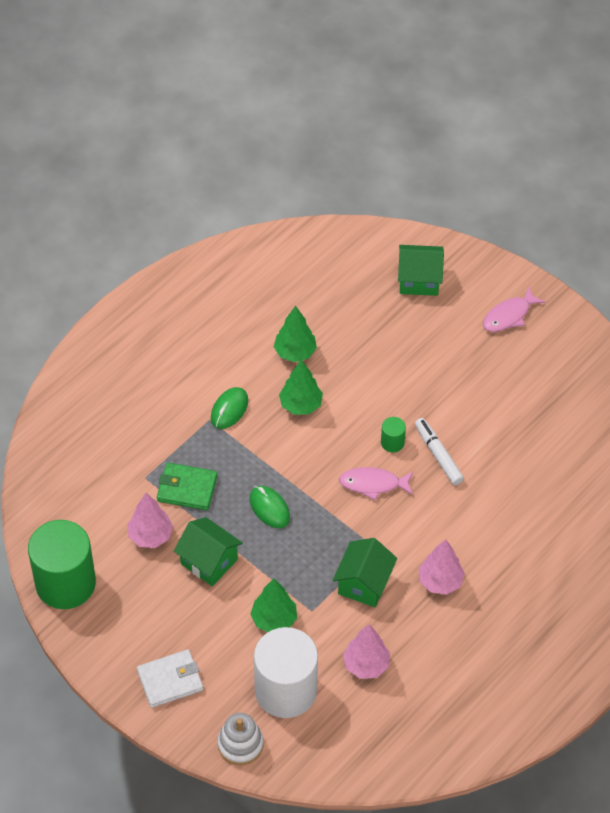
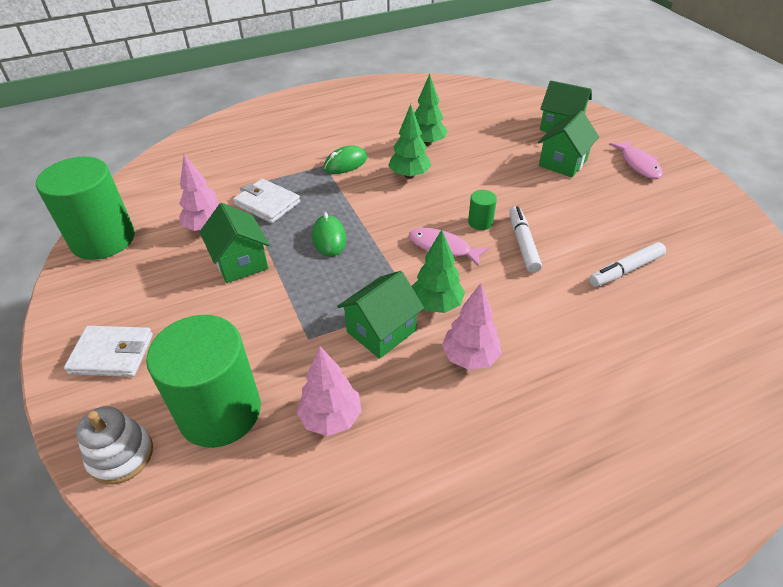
camera: 25 degrees right, 10 degrees down
green wallet [157,463,217,510] -> white wallet [233,179,300,223]
green tree [250,578,297,632] -> green tree moved to [411,230,465,313]
white cylinder [254,627,318,718] -> green cylinder [146,315,261,448]
pink fish [483,287,545,332] -> pink fish turned 90 degrees counterclockwise [609,140,663,179]
none -> green house [538,110,599,178]
none -> white marker [589,242,666,287]

